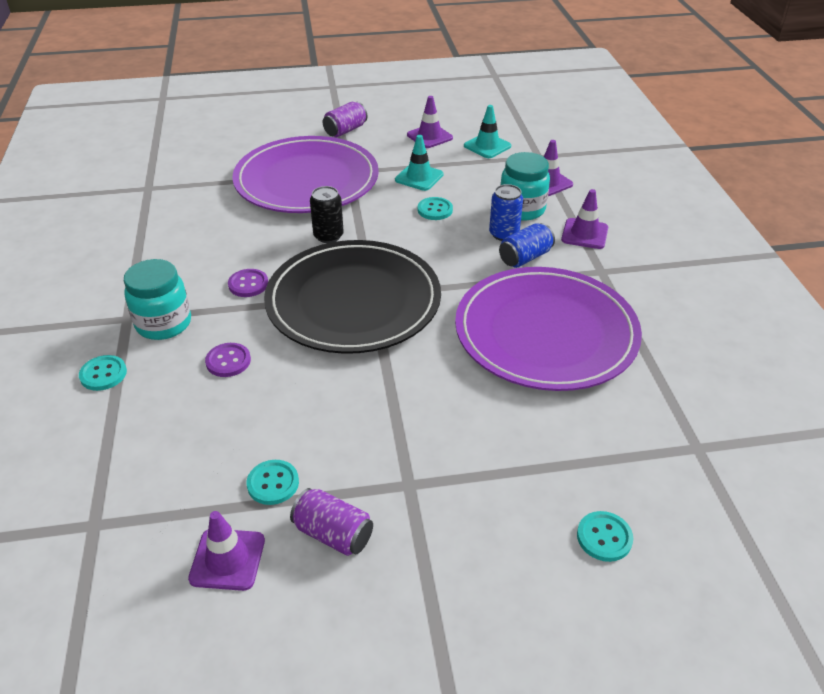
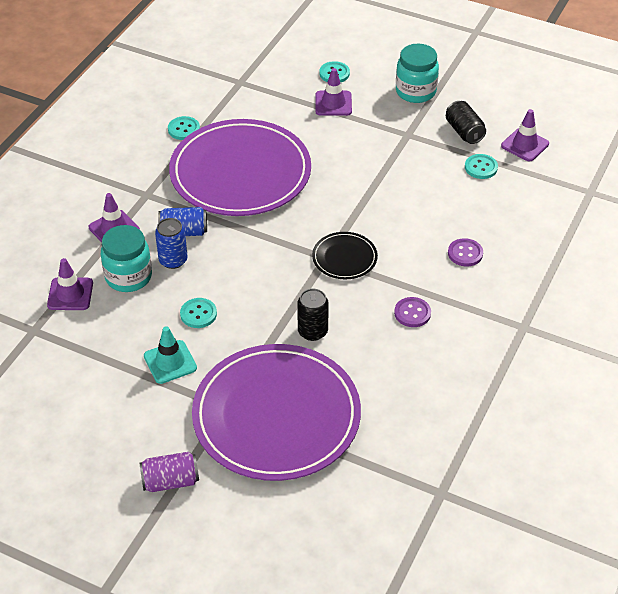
camera: 145 degrees left, 5 degrees up
turquoise button [79,355,127,391] -> turquoise button moved to [168,116,200,140]
turquoise jar [124,259,191,340] -> turquoise jar moved to [396,44,439,103]
black plate [264,240,441,354] -> black plate [312,232,378,279], size x0.43
purple can [290,488,373,556] -> black can [446,101,486,144]
purple traffic cone [407,96,453,148] -> purple traffic cone moved to [315,68,352,116]
turquoise traffic cone [464,105,511,158] -> none

